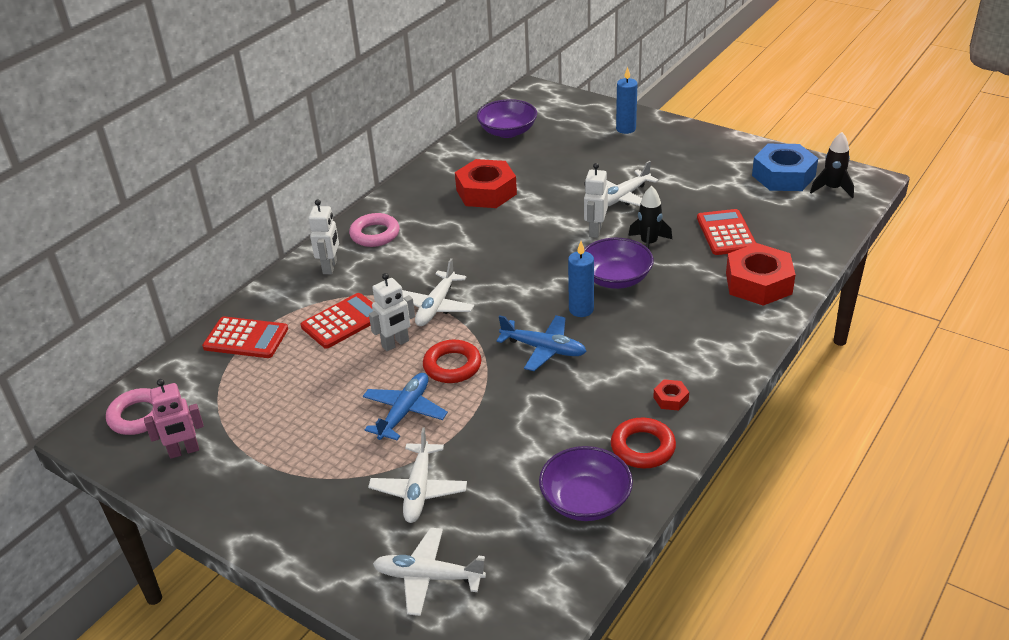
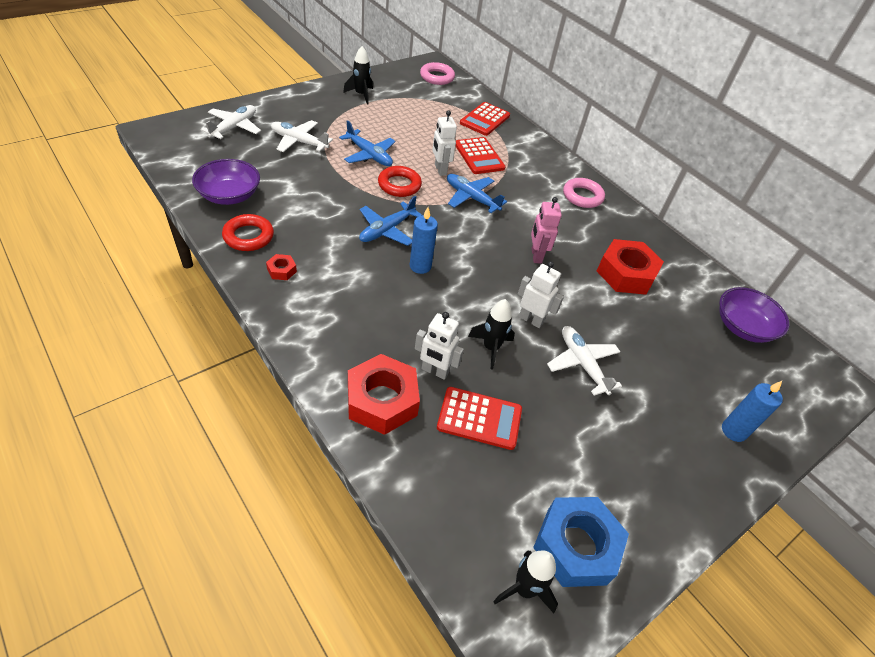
camera: 100 degrees right, 10 degrees up
pink robot [144,379,204,459] -> pink robot moved to [531,197,562,264]
white robot [309,199,339,274] -> white robot moved to [415,312,464,380]
white plane [402,258,475,326] -> blue plane [447,174,507,213]
purple bowl [584,238,654,289] -> none
none -> black rocket [343,46,373,105]

